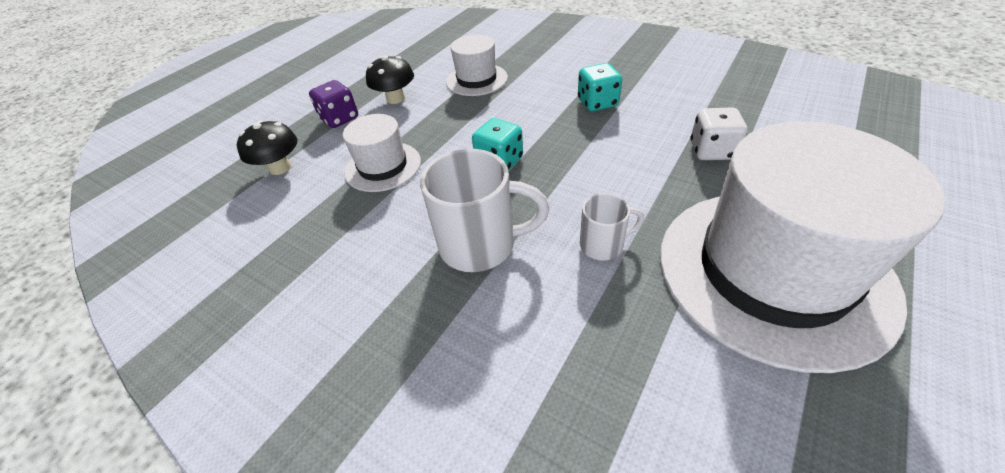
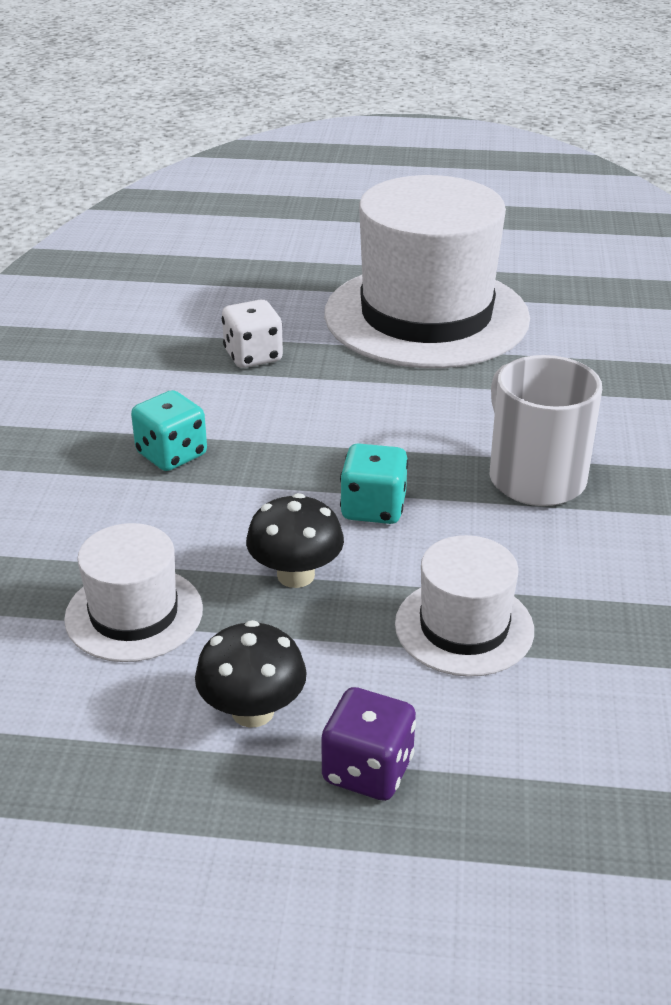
camera: 120 degrees left, 10 degrees down
black mushroom [237,121,297,175] -> black mushroom moved to [246,493,344,588]
white mug [580,193,644,261] -> none

